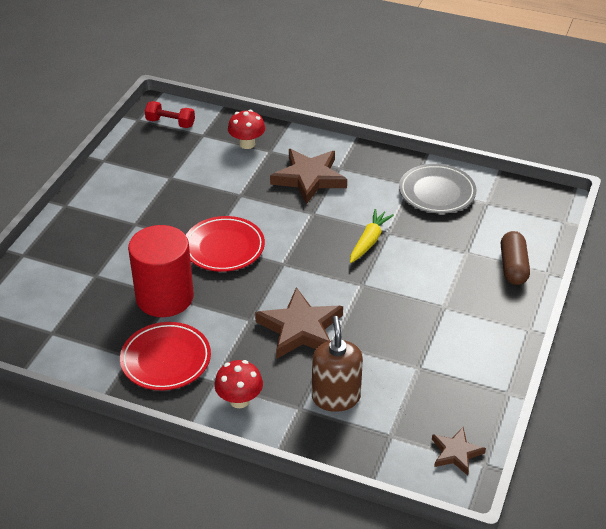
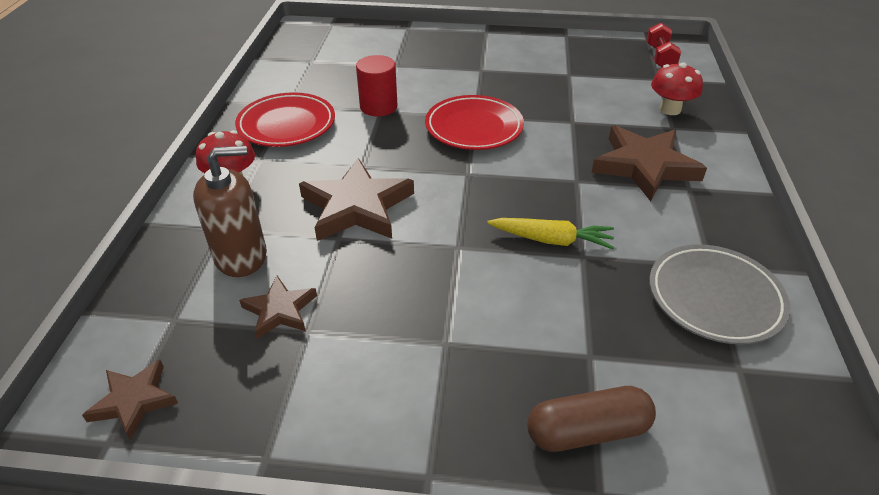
camera: 75 degrees right, 0 degrees up
red cylinder [128,225,194,317] -> red cylinder [356,55,397,116], size x0.59
none -> brown star [239,276,317,339]

